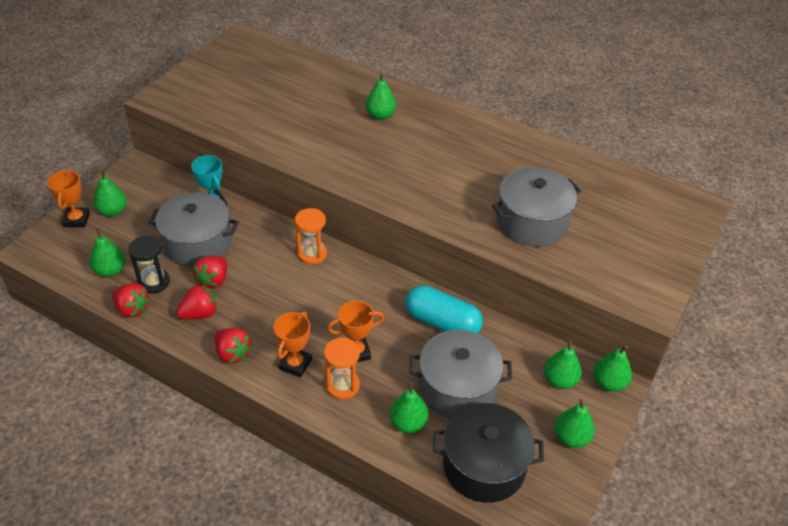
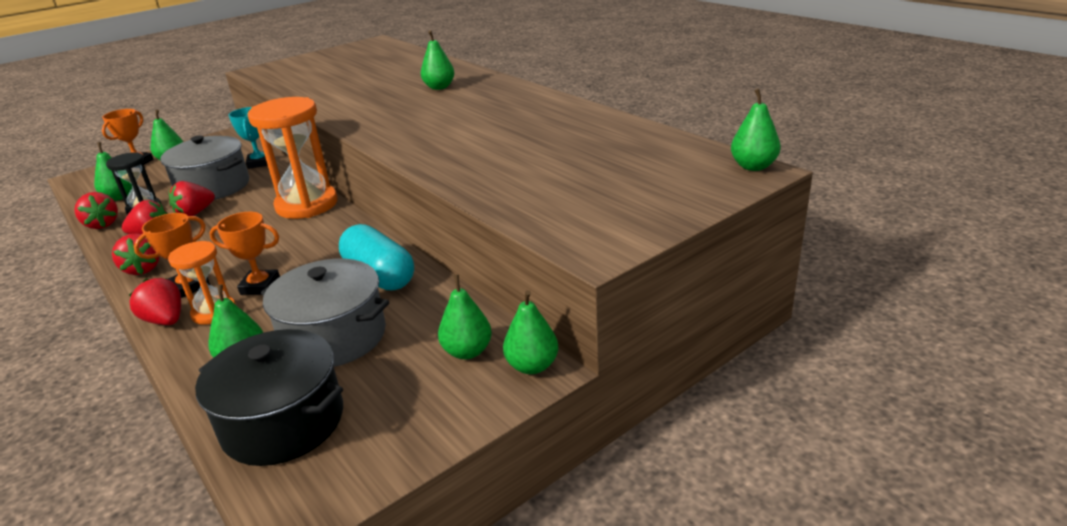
camera: 25 degrees right, 15 degrees down
orange hourglass [295,208,327,264] -> orange hourglass [248,97,337,219], size x1.83
grey pot [492,167,581,247] -> none
green pear [555,399,595,448] -> green pear moved to [731,89,781,171]
none -> red strawberry [129,278,181,325]

